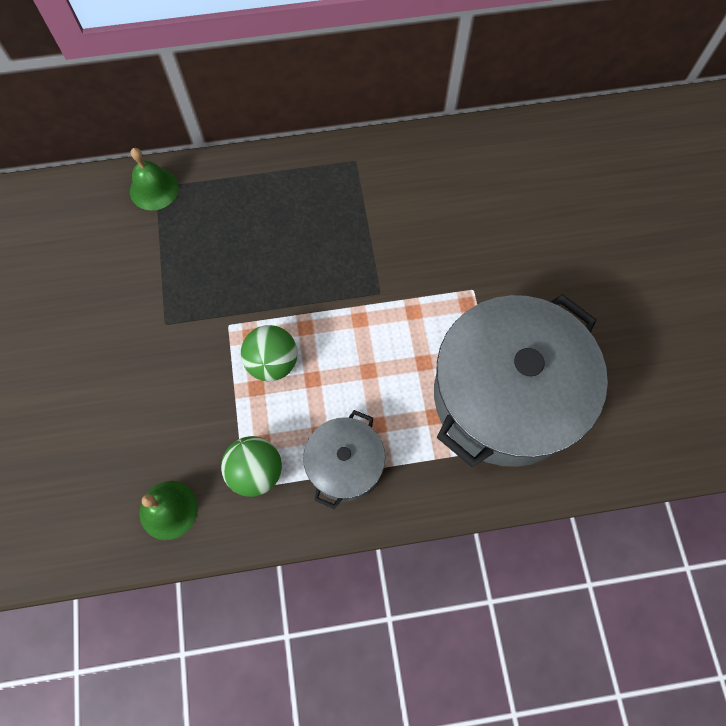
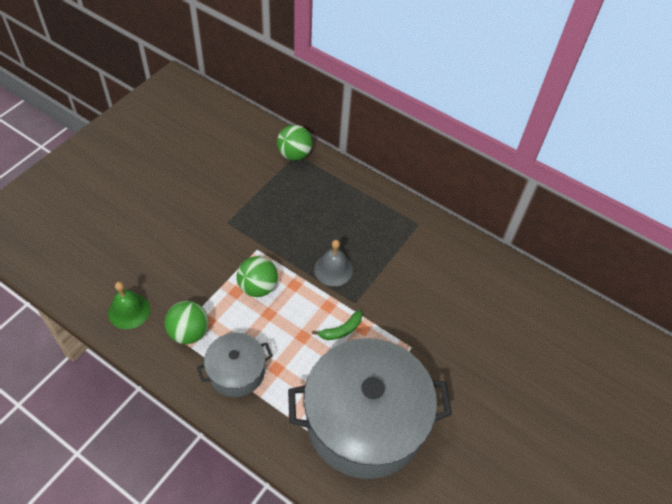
camera: 40 degrees right, 15 degrees down
green bell [130,148,179,211] -> green ball [277,125,312,161]
none -> green banana [312,310,362,340]
none -> grey bell [314,240,353,286]

